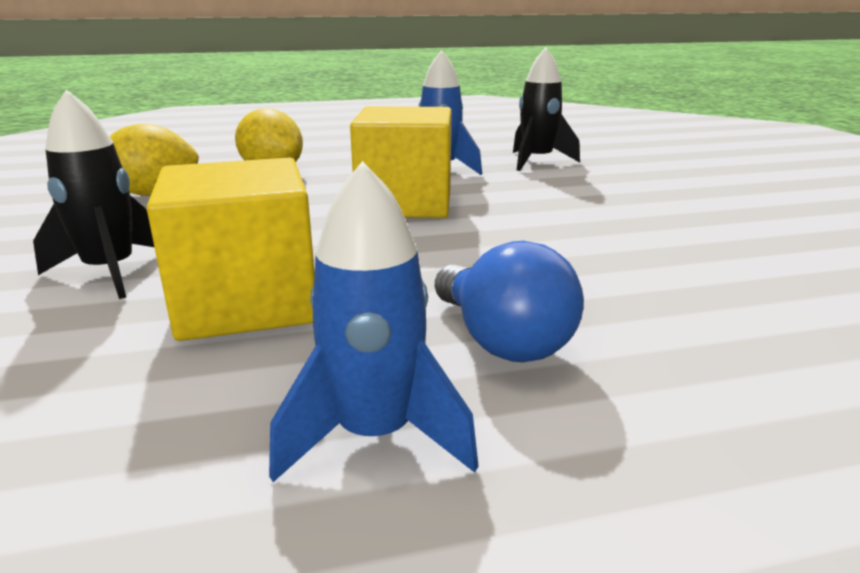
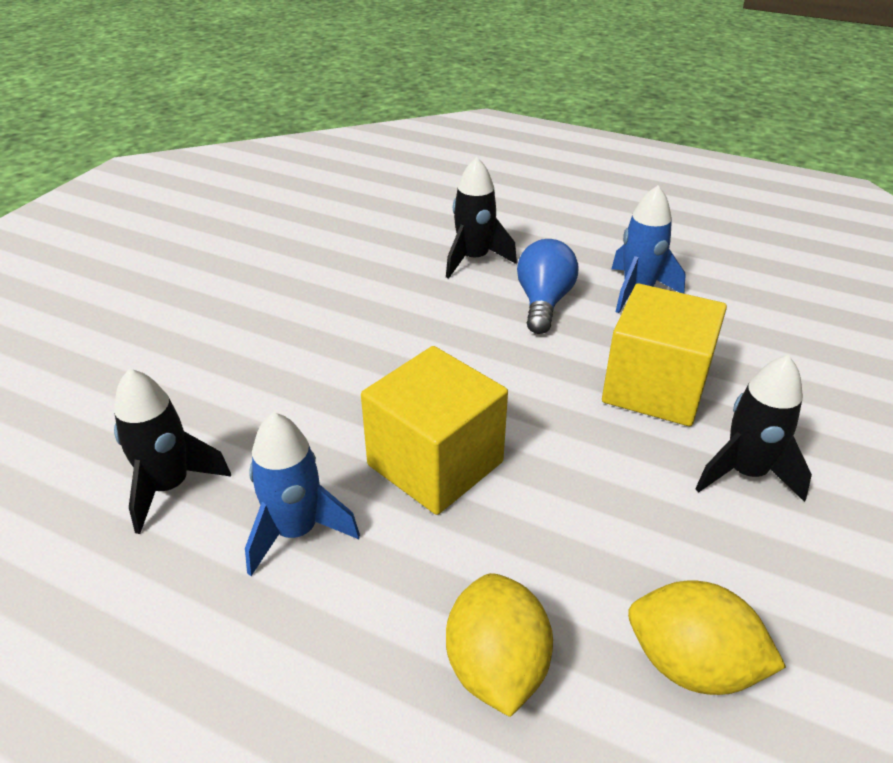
camera: 140 degrees left, 15 degrees up
none -> black rocket [446,157,517,279]

